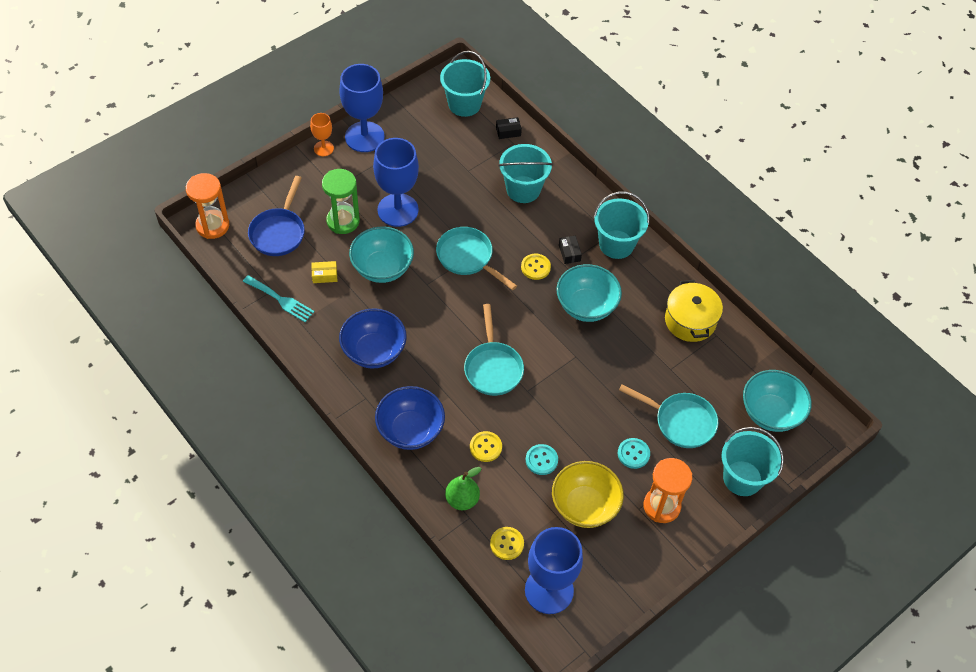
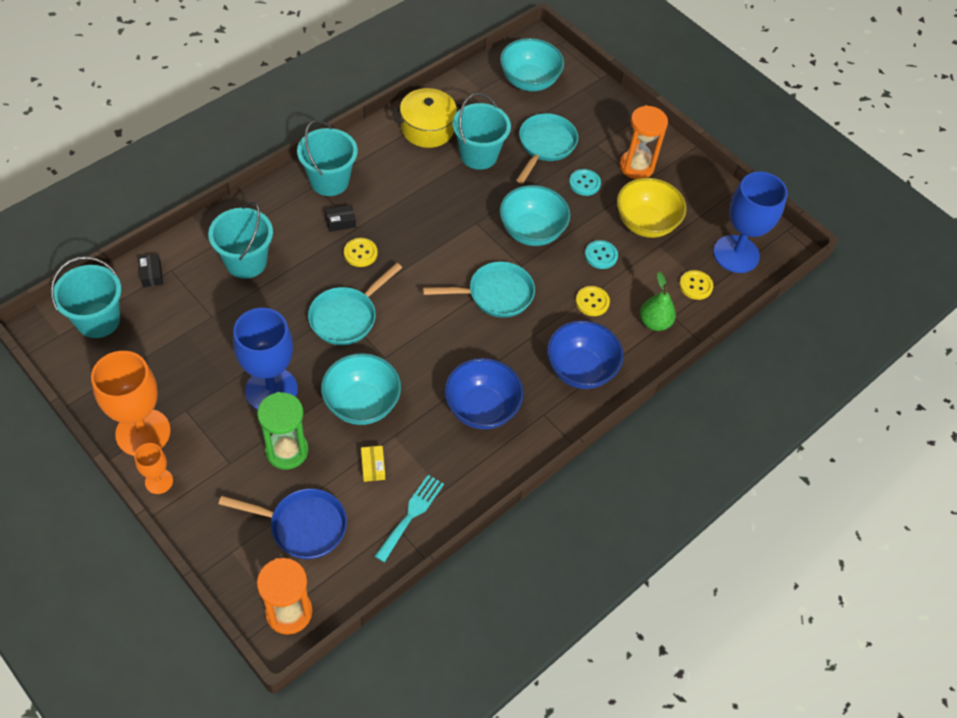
camera: 95 degrees left, 0 degrees up
blue goblet [339,64,385,152] -> orange goblet [91,351,171,456]
turquoise bowl [556,264,622,322] -> turquoise bowl moved to [500,185,571,246]
turquoise bucket [722,427,784,496] -> turquoise bucket moved to [453,93,511,170]

